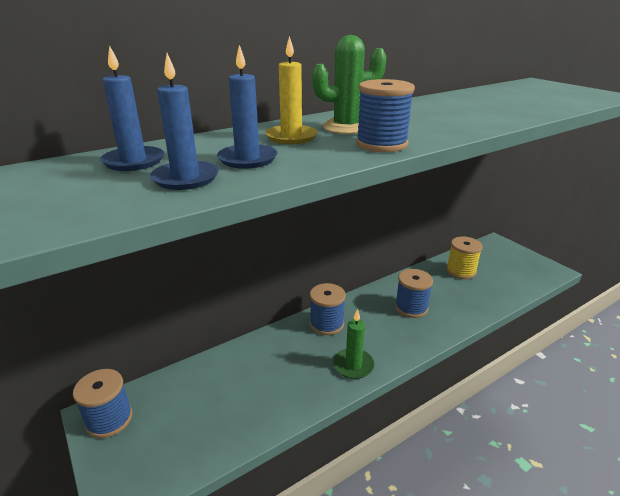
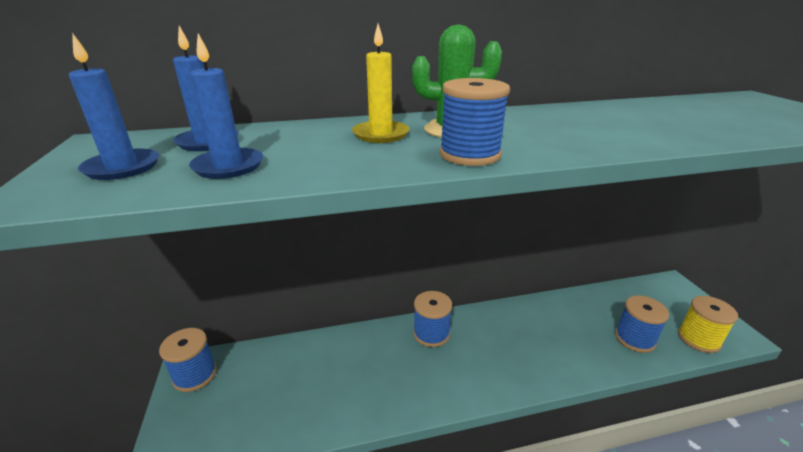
camera: 20 degrees right, 0 degrees up
blue candle [217,45,277,169] -> blue candle moved to [69,34,159,180]
green candle [333,309,374,379] -> none
blue spool [395,269,433,318] -> blue spool moved to [615,295,669,353]
yellow spool [446,237,483,279] -> yellow spool moved to [678,296,738,353]

